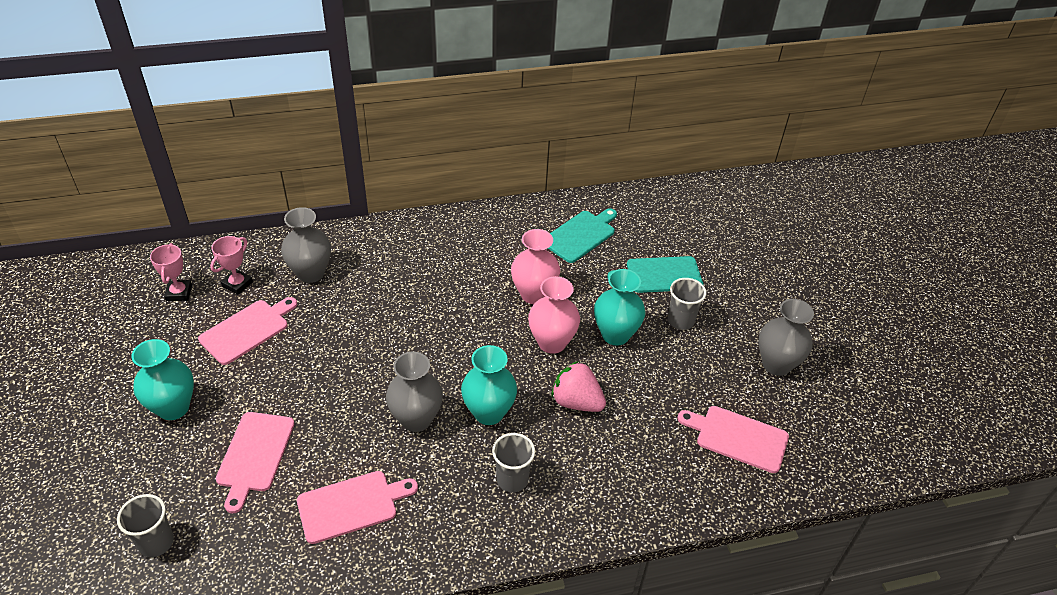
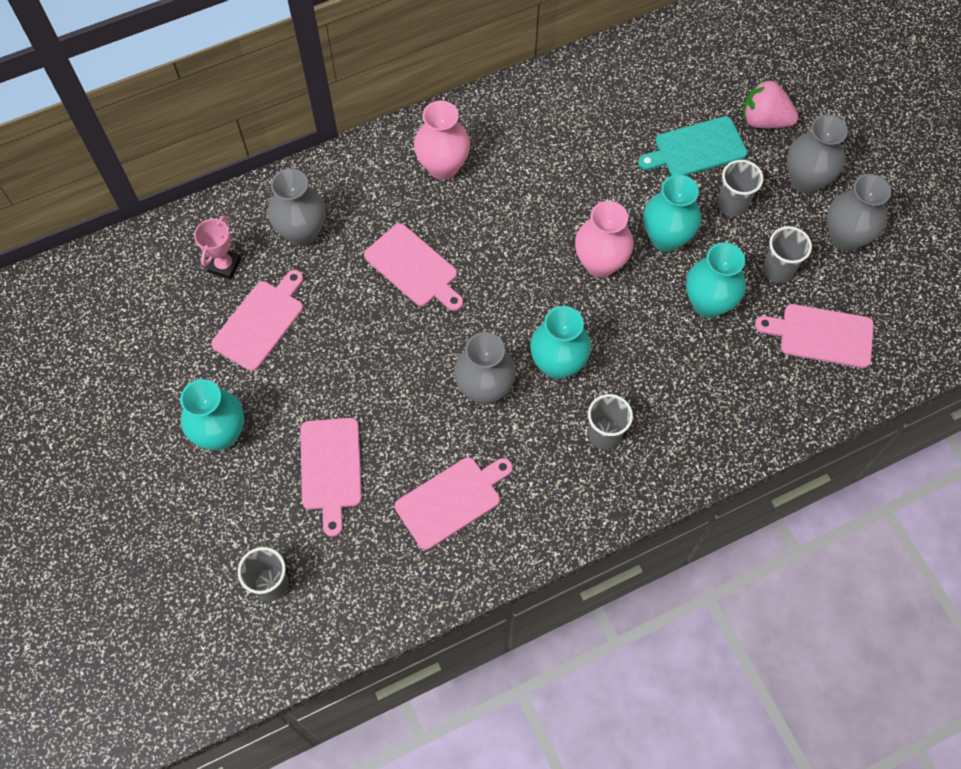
camera: 10 degrees left, 20 degrees up
pink trophy [150,243,192,301] -> none
pink vase [511,229,560,304] -> pink vase moved to [414,100,470,180]
turquoise cutting board [548,208,617,263] -> none
pink strawberry [552,361,606,412] -> pink strawberry moved to [743,79,799,128]
none -> pink cutting board [364,223,463,311]
none -> turquoise vase [686,242,746,318]
none -> grey cup [763,226,812,283]
none -> grey vase [787,114,848,194]

